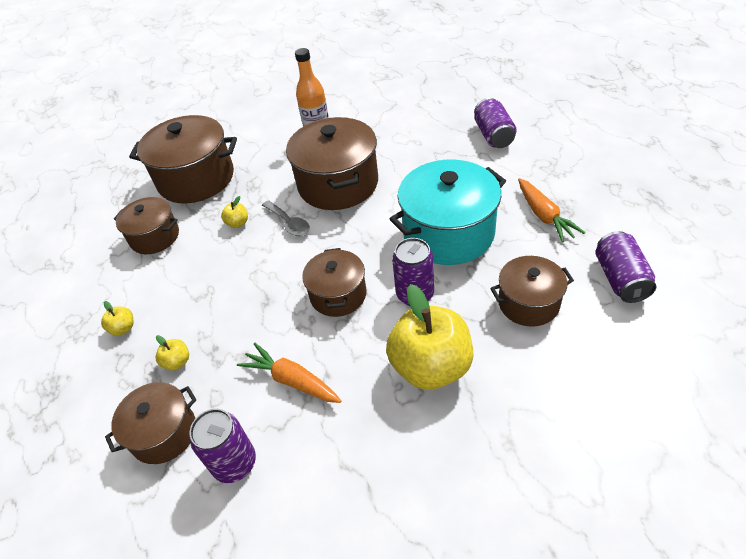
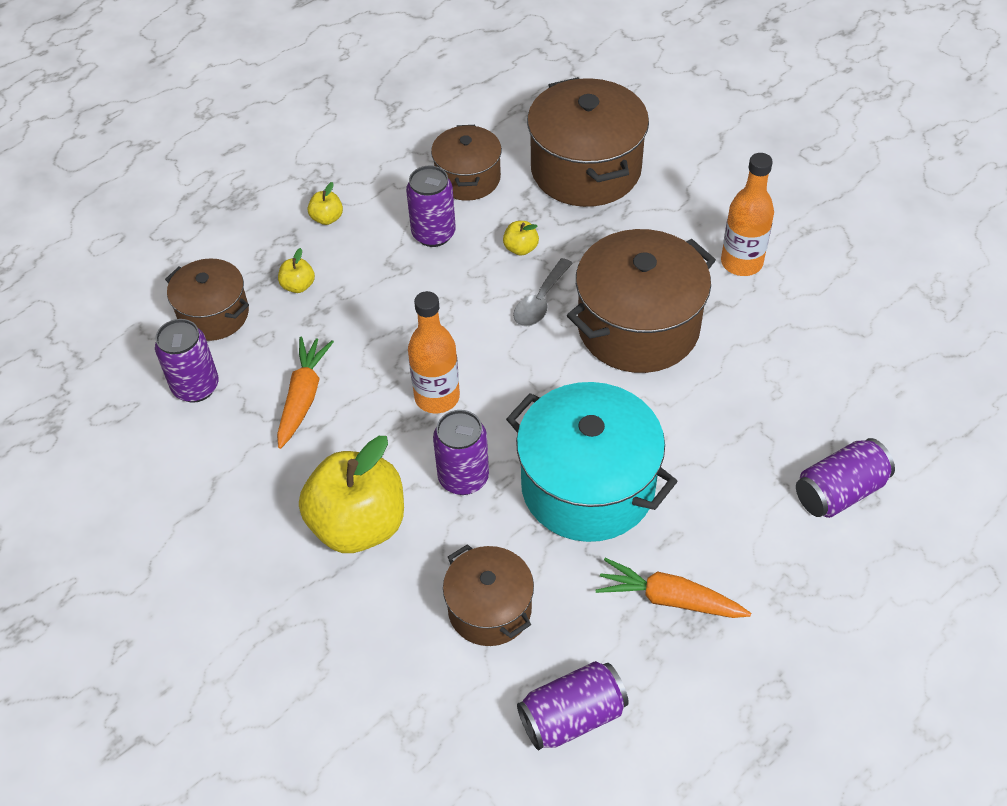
camera: 65 degrees right, 5 degrees up
brown pot [302,248,366,317] -> orange bottle [408,291,460,413]
orange carrot [518,178,585,243] -> orange carrot turned 60 degrees clockwise [595,558,751,618]
none -> purple can [406,166,456,247]

